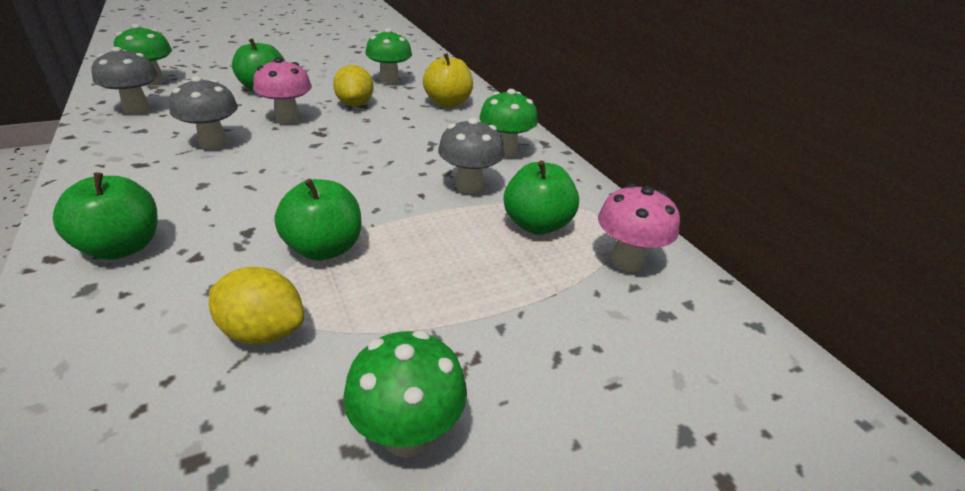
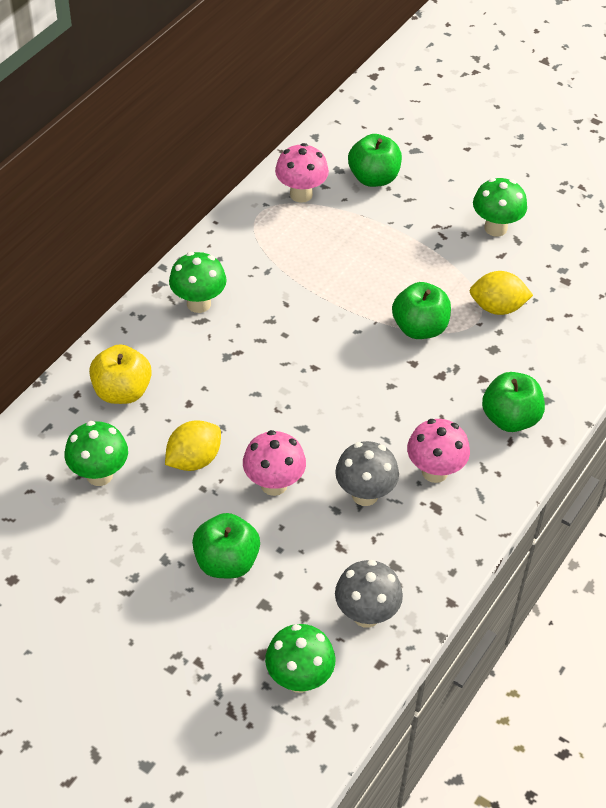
camera: 120 degrees left, 15 degrees up
yellow lemon [209,267,304,345] -> yellow lemon turned 75 degrees counterclockwise [470,271,533,315]
grey mushroom [438,118,505,194] -> none
green apple [504,161,579,235] -> green apple moved to [348,134,402,187]
none -> pink mushroom [407,419,470,483]

